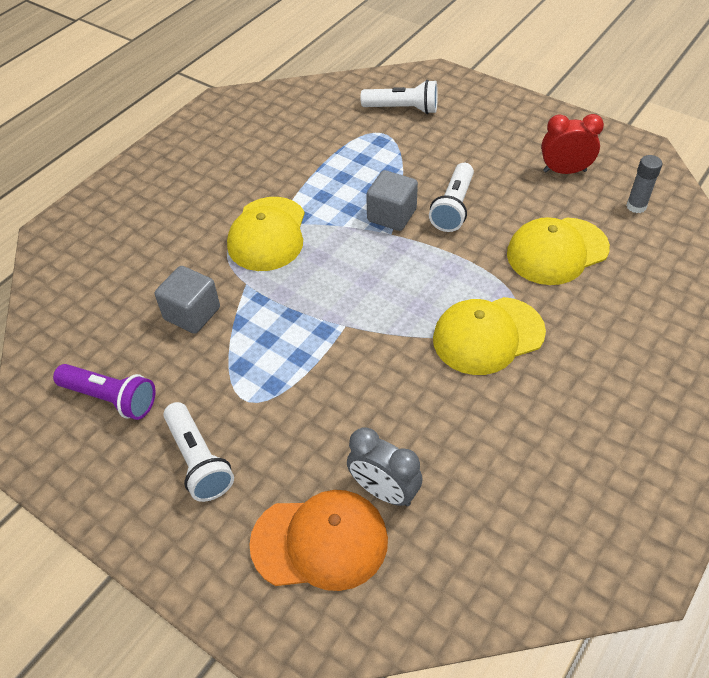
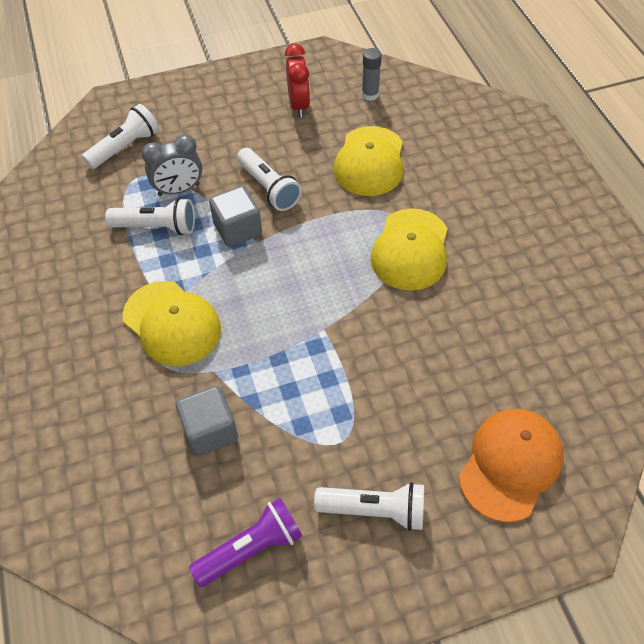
camera: 55 degrees left, 5 degrees up
grey clock [347,427,423,506] -> grey clock moved to [142,134,202,196]
red clock [541,114,604,174] -> red clock turned 135 degrees clockwise [285,44,310,118]
none -> white flashlight [105,198,195,235]

